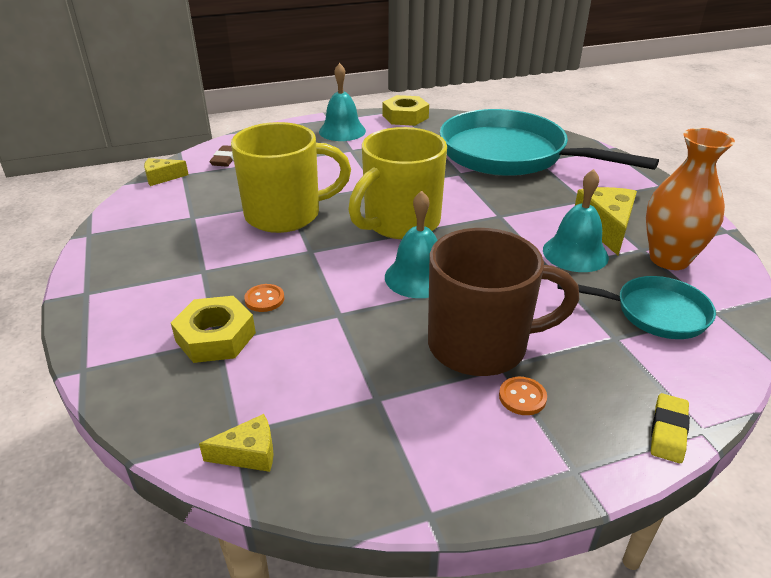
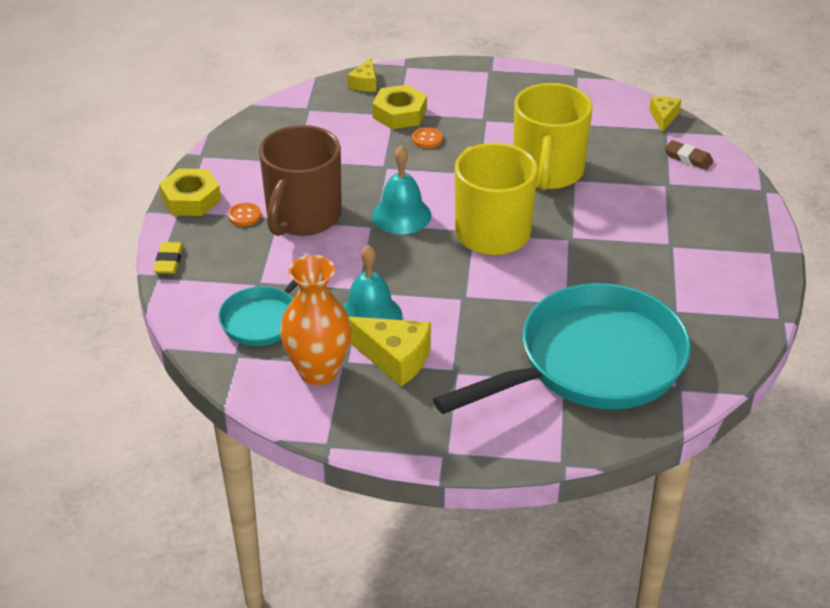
camera: 115 degrees right, 5 degrees up
yellow cheese [199,414,273,472] -> yellow cheese moved to [348,58,376,92]
turquoise bell [319,63,366,141] -> none
yellow nut [383,95,429,126] -> yellow nut moved to [159,168,221,216]
yellow eraser [651,393,690,463] -> yellow eraser turned 45 degrees clockwise [154,242,183,274]

